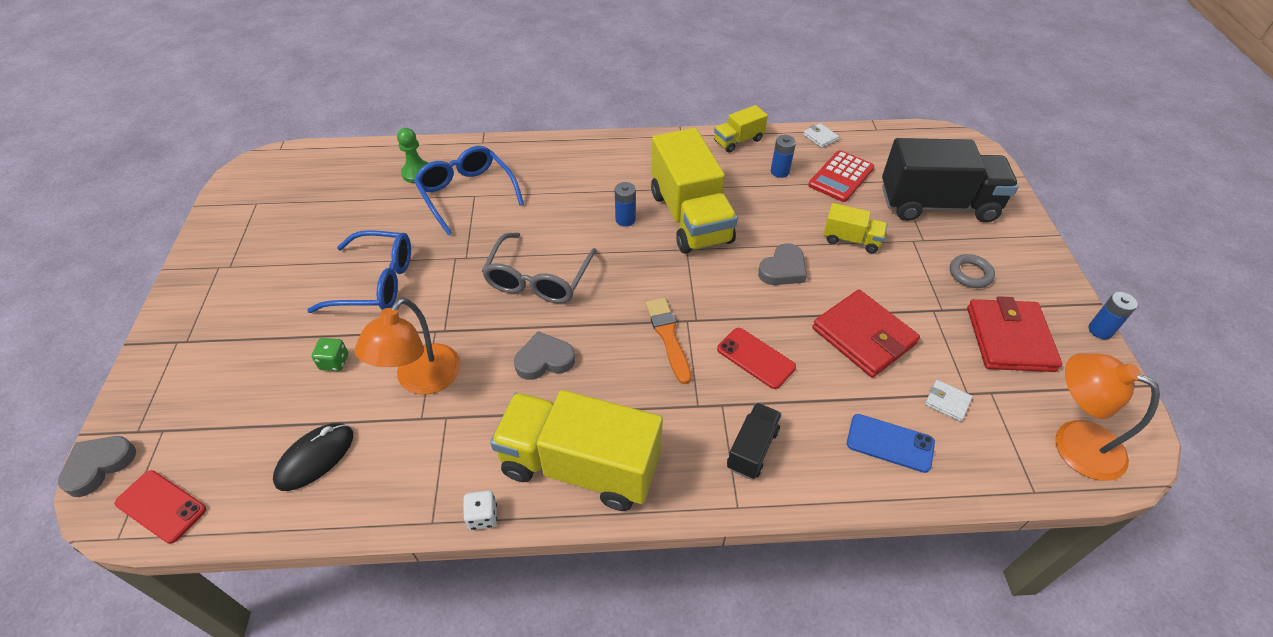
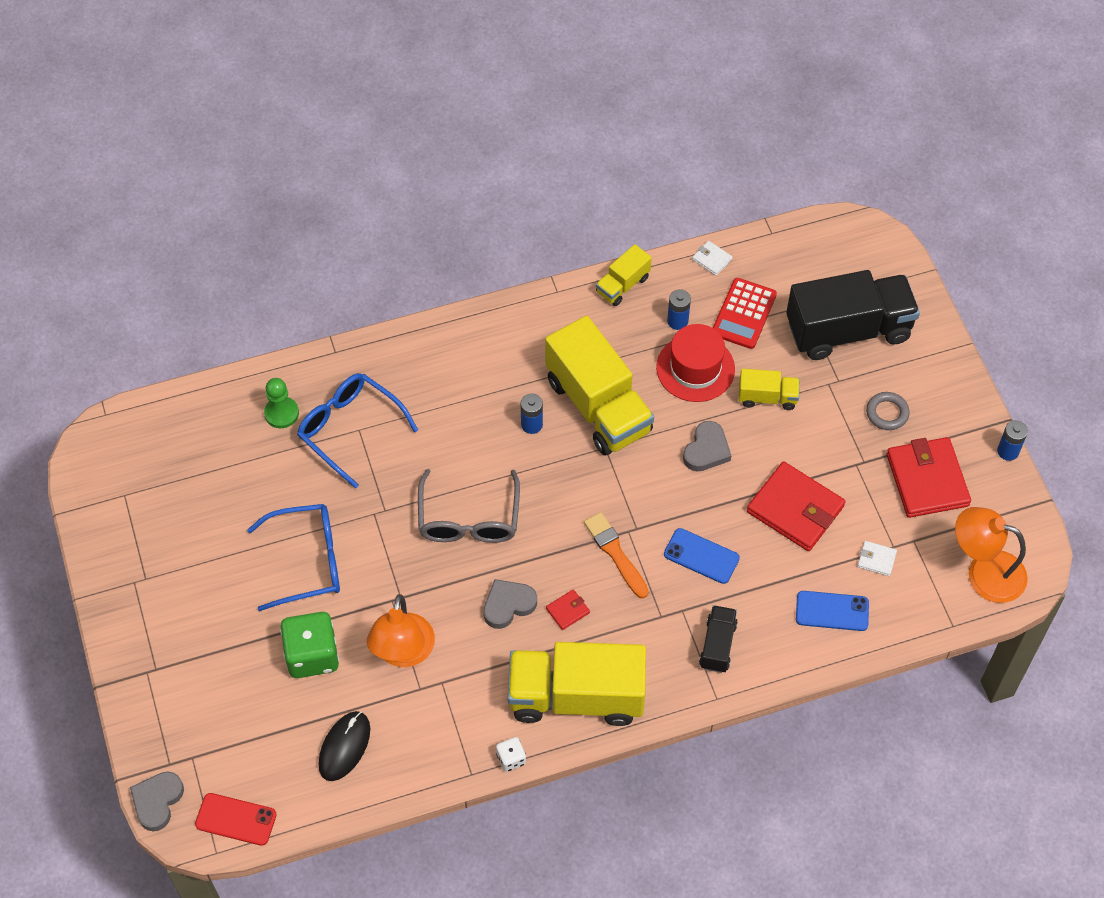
camera: 15 degrees left, 10 degrees up
green dice [312,338,348,371] -> green dice [280,612,339,678], size x2.07
red phone [717,328,796,389] -> blue phone [664,528,740,584]
none -> red wallet [546,589,590,630]
none -> red hat [656,324,735,402]

